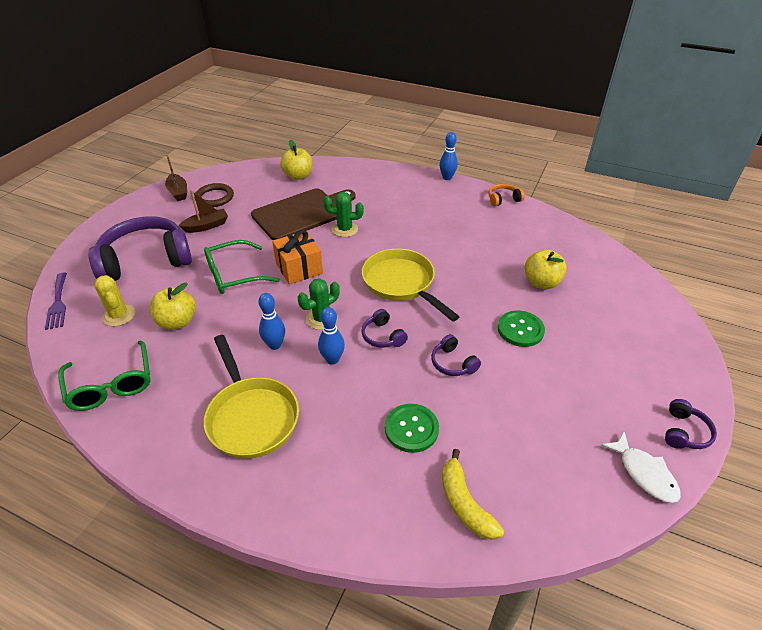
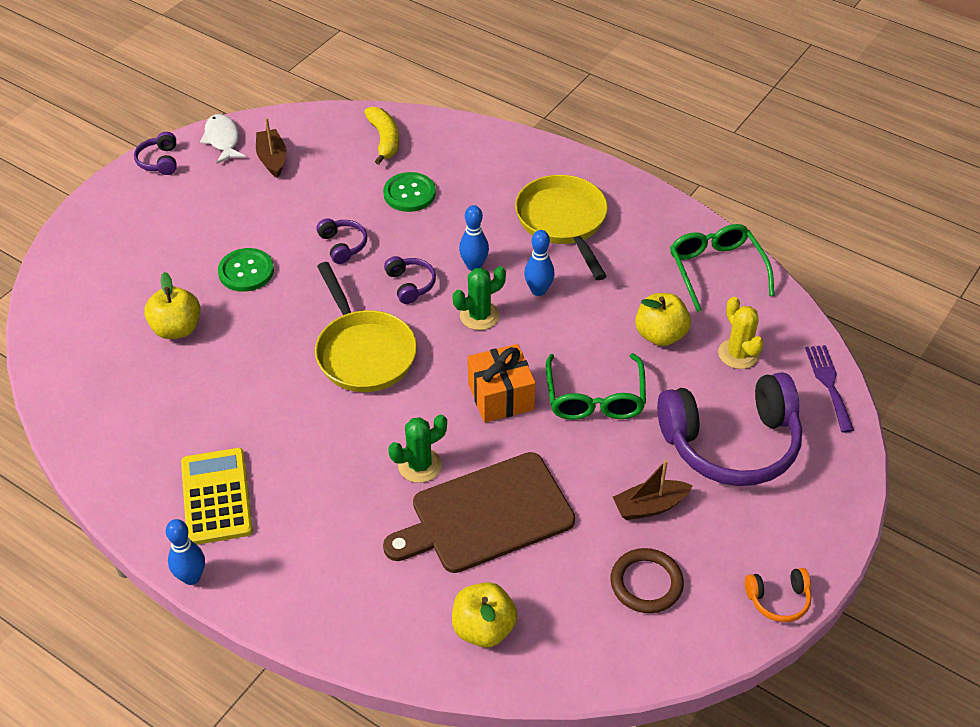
camera: 170 degrees left, 5 degrees up
brown boat [165,154,187,201] -> brown boat moved to [256,118,287,178]
green glasses [204,240,280,294] -> green glasses turned 105 degrees clockwise [546,353,646,420]
green cactus [324,192,364,237] -> green cactus turned 45 degrees counterclockwise [388,415,447,483]
orange headphones [489,184,525,207] -> orange headphones moved to [745,568,812,622]
purple headphones [665,399,717,449] -> purple headphones turned 45 degrees counterclockwise [134,132,177,175]
none -> yellow calculator [181,448,253,545]

